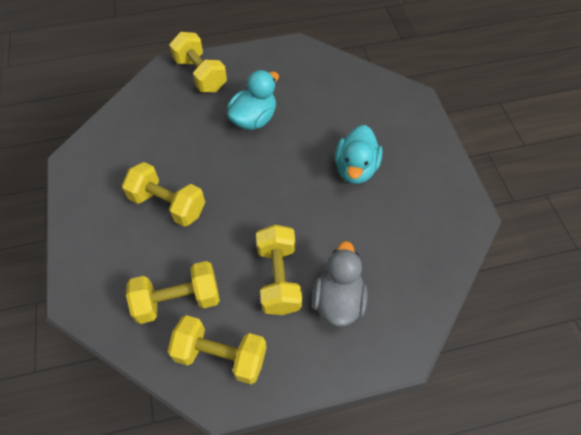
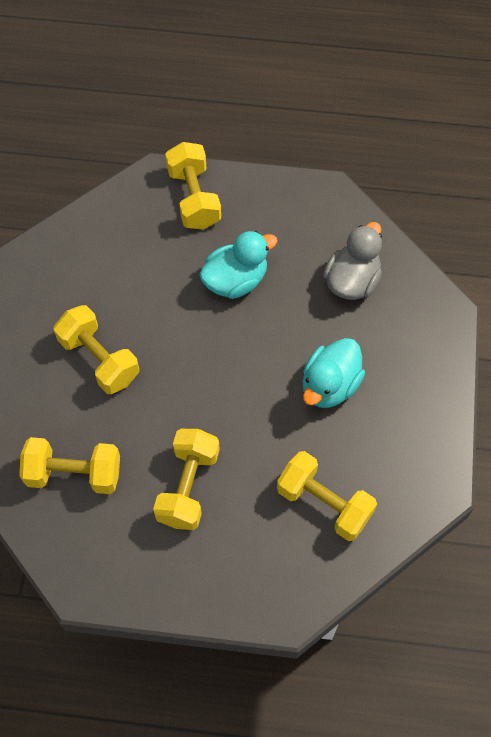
camera: 20 degrees right, 5 degrees up
yellow dumbbell [168,315,267,384] -> yellow dumbbell moved to [277,451,377,541]
grey duck [312,241,367,327] -> grey duck moved to [323,222,382,300]

